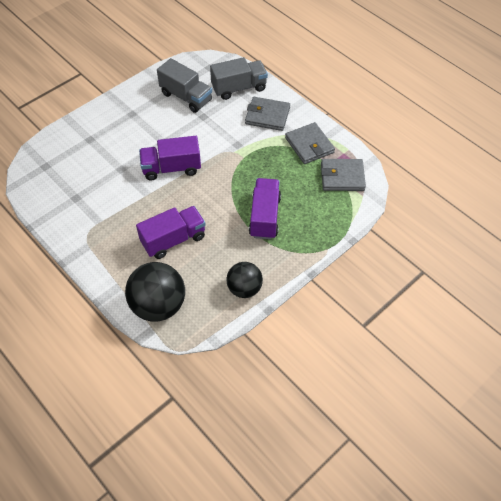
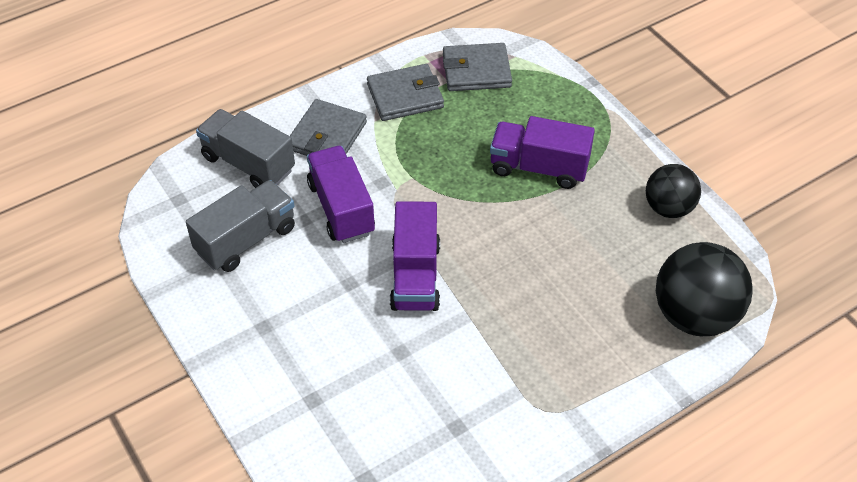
camera: 80 degrees left, 5 degrees down
purple truck [136,206,206,259] -> purple truck moved to [307,146,375,243]
grey truck [210,57,268,100] -> grey truck turned 45 degrees counterclockwise [196,109,295,188]
grey wallet [321,159,366,191] -> grey wallet turned 75 degrees clockwise [443,43,512,91]

